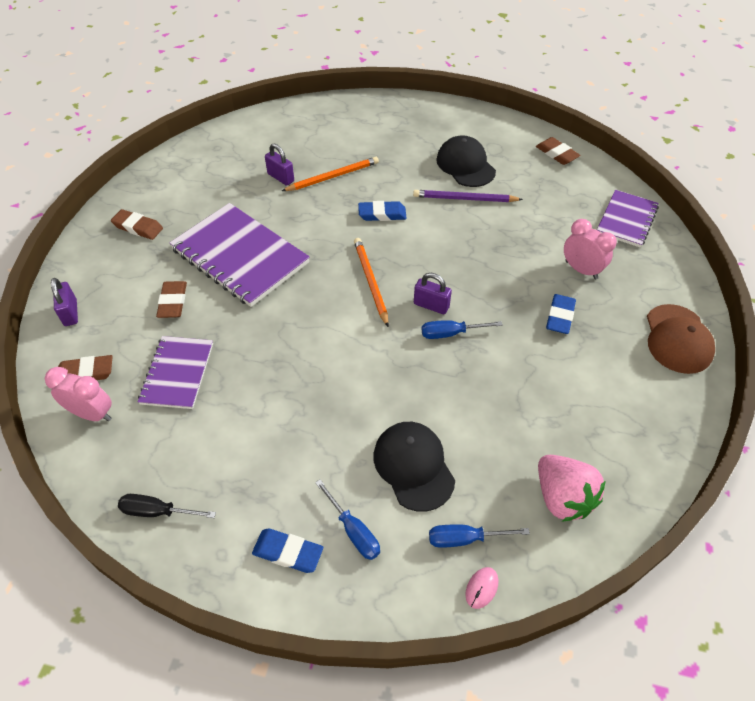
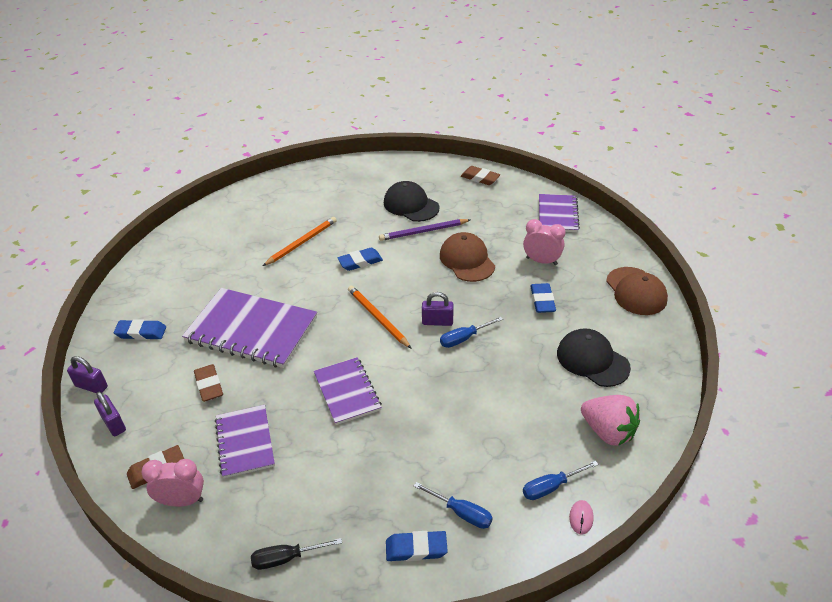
camera: 20 degrees left, 10 degrees down
brown eraser [111,209,163,240] -> blue eraser [114,319,166,340]
purple padlock [265,144,294,186] -> purple padlock moved to [67,356,108,393]
black cap [373,422,455,512] -> black cap moved to [557,328,631,387]
none -> purple notebook [314,357,382,425]
none -> brown cap [440,232,495,282]

